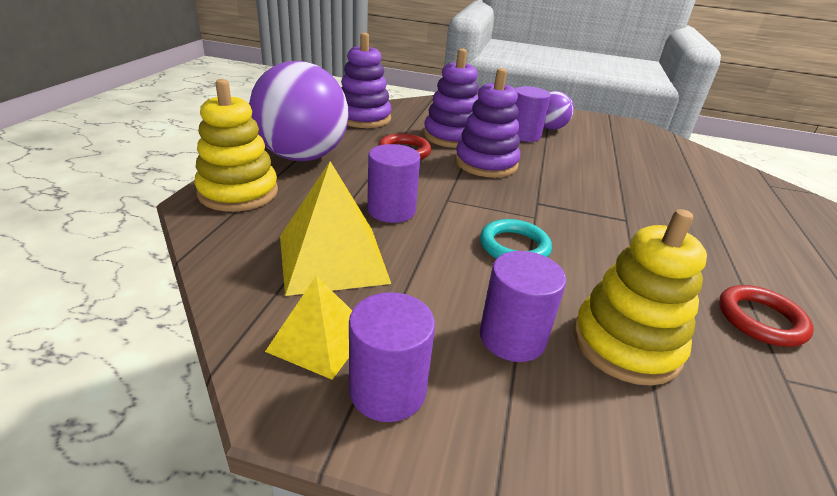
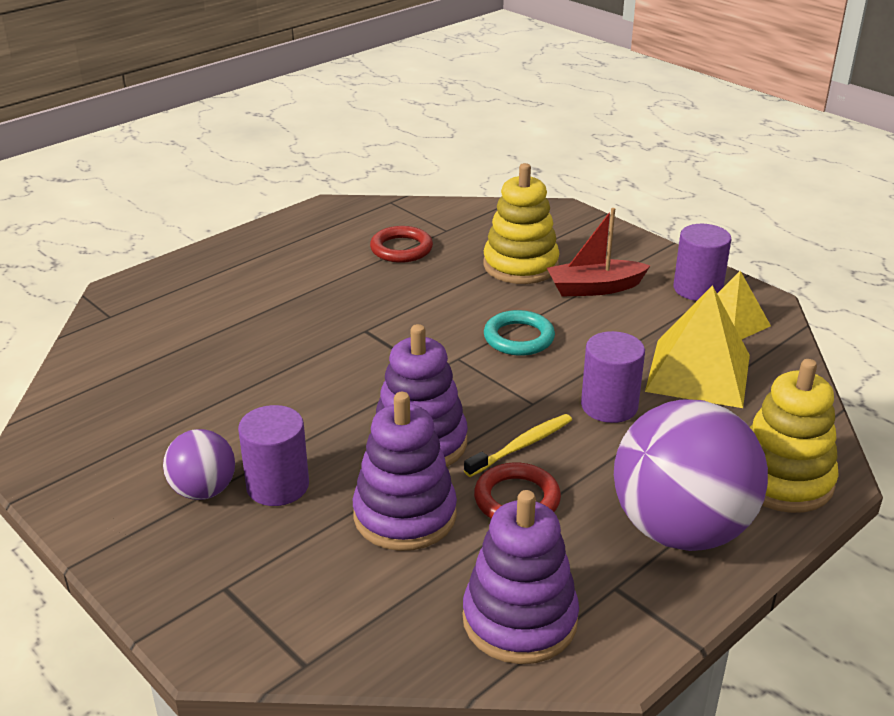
camera: 145 degrees left, 0 degrees up
purple cylinder [480,251,566,362] -> red boat [547,208,650,297]
none -> yellow toothbrush [464,414,572,477]

